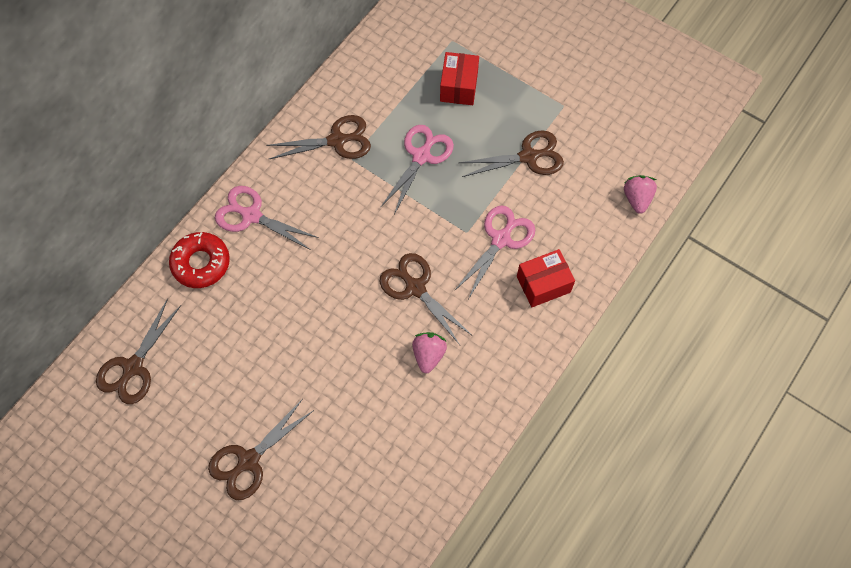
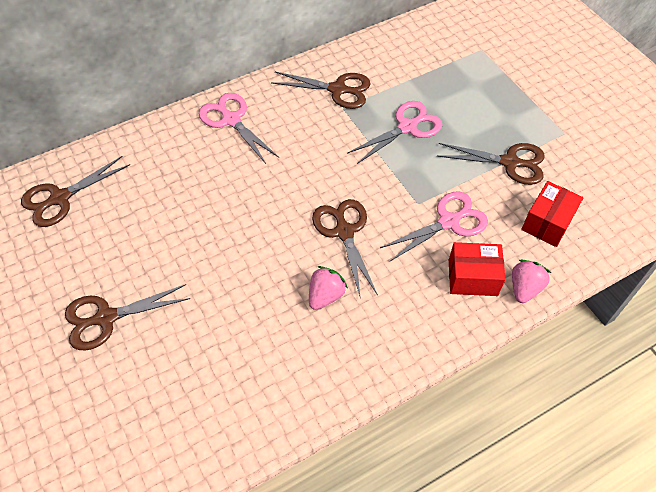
camera: 25 degrees right, 10 degrees down
red donut [169,232,230,288] -> none
red box [440,52,479,105] -> red box moved to [521,181,583,247]
pink strawberry [624,175,657,214] -> pink strawberry moved to [512,260,551,303]

